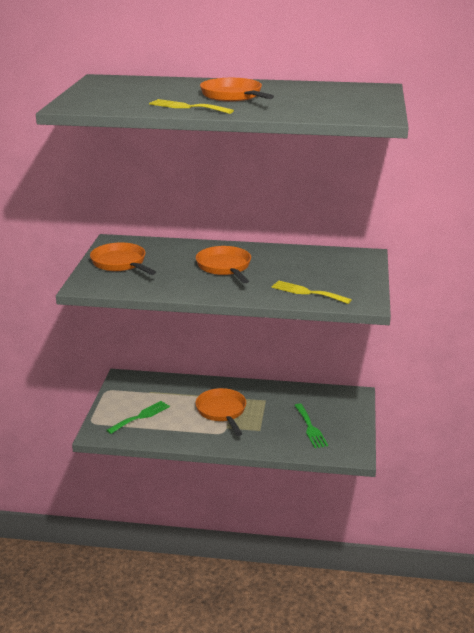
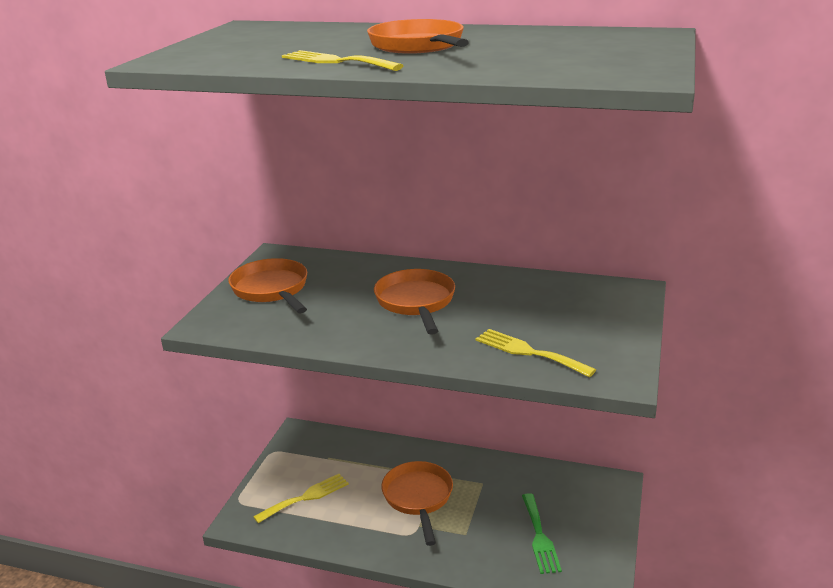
camera: 10 degrees right, 0 degrees up
green fork [106,401,170,434] -> yellow fork [253,474,349,523]

